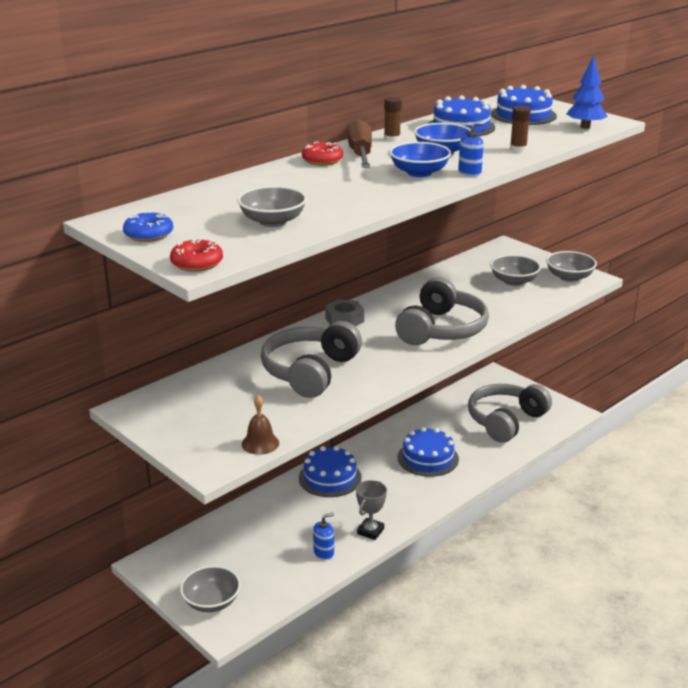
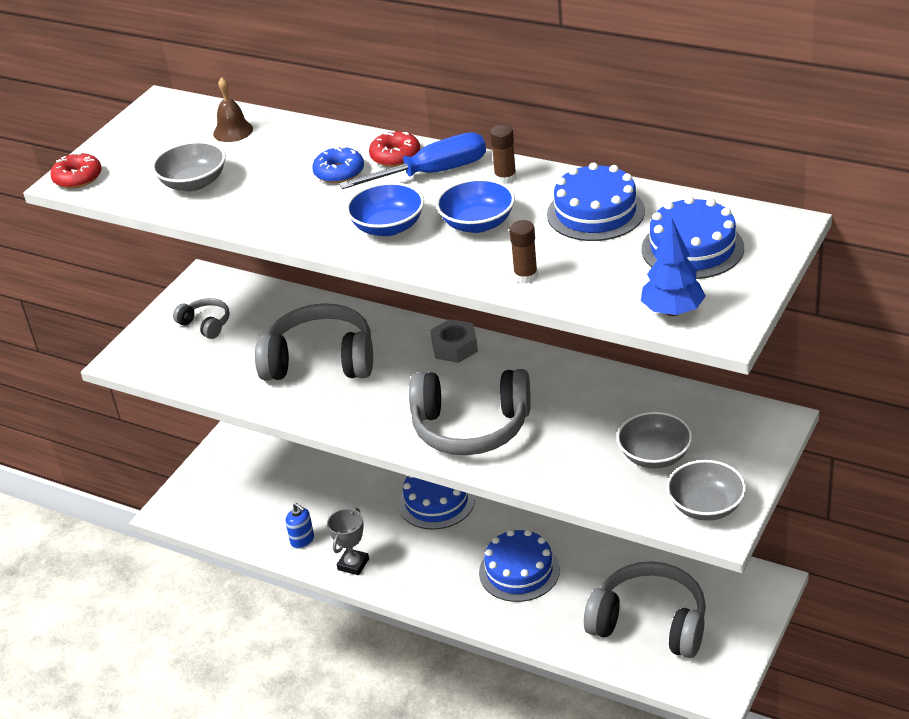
camera: 75 degrees right, 10 degrees up
blue donut [123,211,173,242] -> blue donut moved to [312,146,364,183]
grey bowl [180,566,241,612] -> none
brown bell [242,395,279,455] -> brown bell moved to [213,77,253,142]
brown screwdriver [347,119,372,168] -> blue screwdriver [339,132,486,189]
grey trophy [356,480,387,540] -> grey trophy turned 75 degrees counterclockwise [327,508,369,575]
blue soap dispenser [458,122,484,177] -> none
none -> grey headphones [173,298,230,339]

